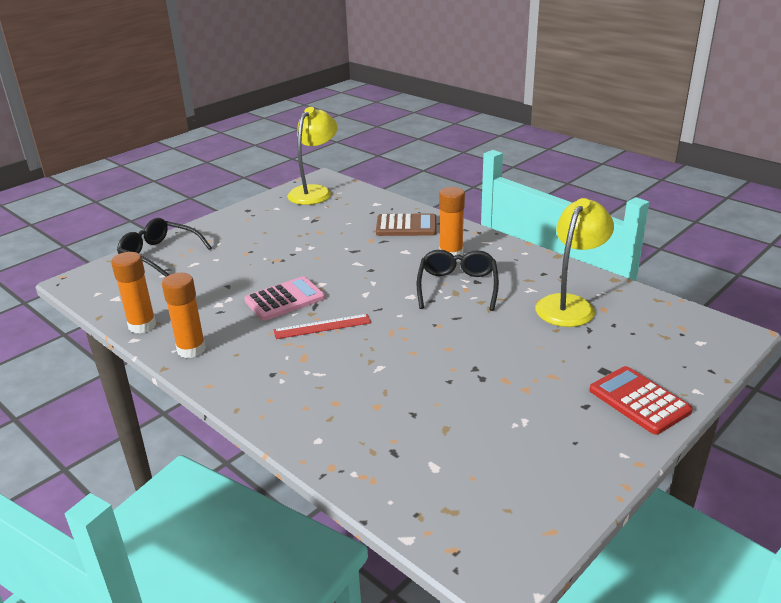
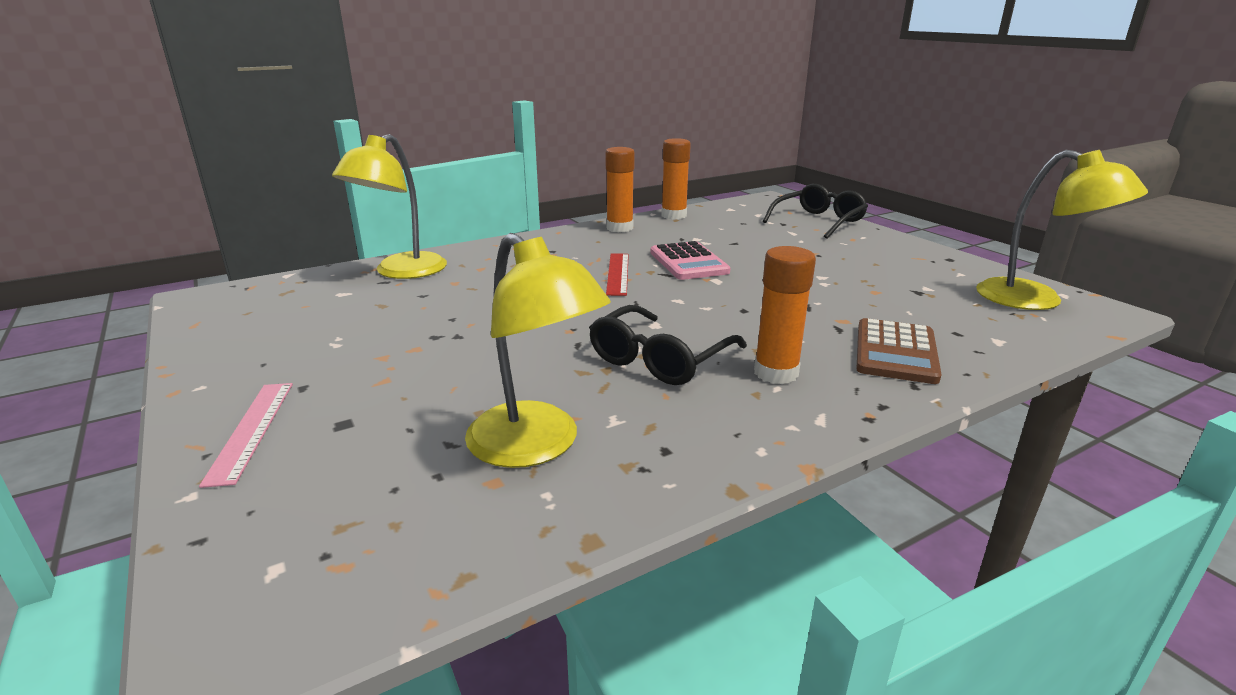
camera: 105 degrees right, 5 degrees down
black glasses [417,250,499,311] -> black glasses turned 105 degrees clockwise [589,305,747,385]
red calculator [589,366,693,435] -> pink ruler [199,383,293,488]
none -> yellow lamp [332,134,447,279]

